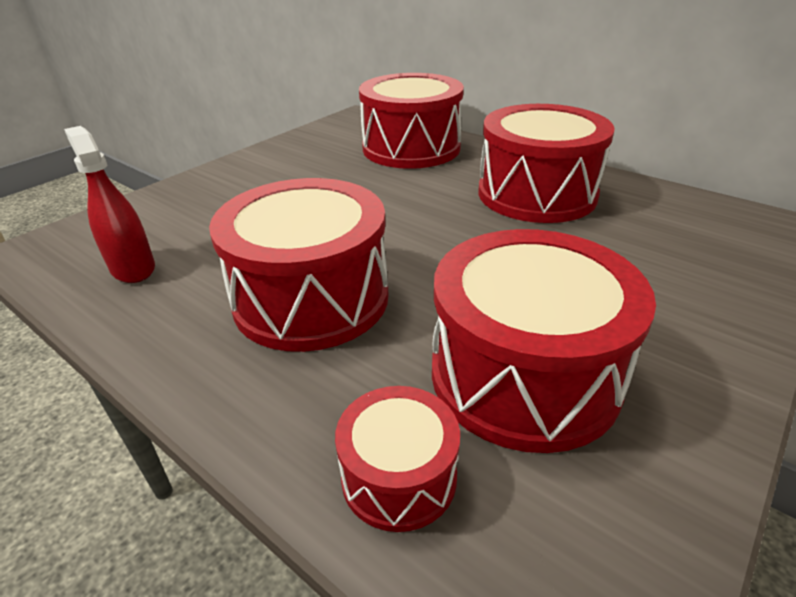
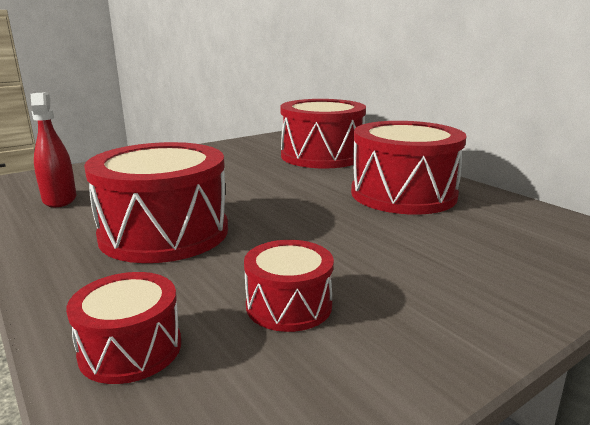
camera: 15 degrees right, 15 degrees down
red drum [432,229,656,453] -> red drum [244,240,334,332], size x0.51

